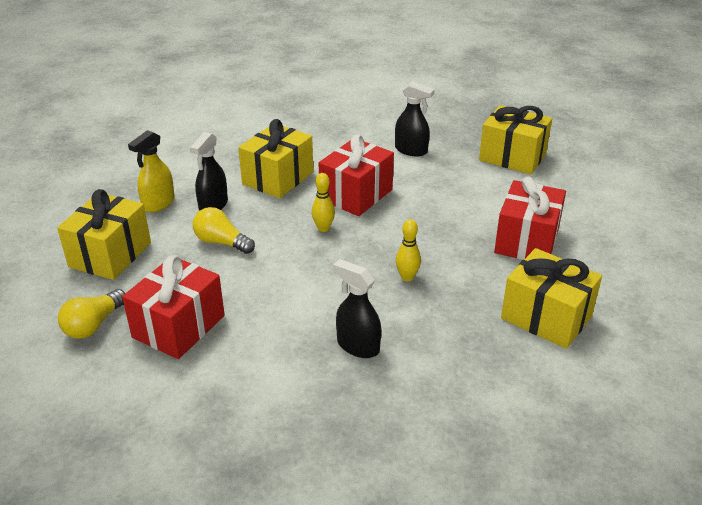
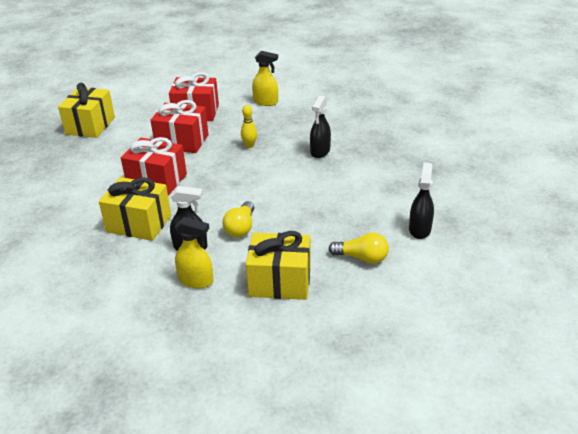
camera: 105 degrees left, 0 degrees up
red gift [122,255,225,359] -> red gift moved to [151,100,209,153]
yellow bowling pin [312,173,335,232] -> none
black spray bottle [395,81,435,157] -> black spray bottle moved to [409,162,434,239]
yellow gift [501,248,602,349] -> yellow spray bottle [252,51,278,106]

